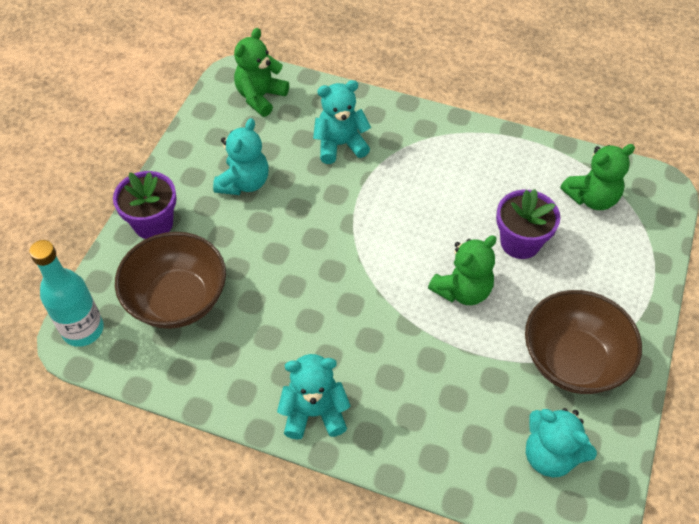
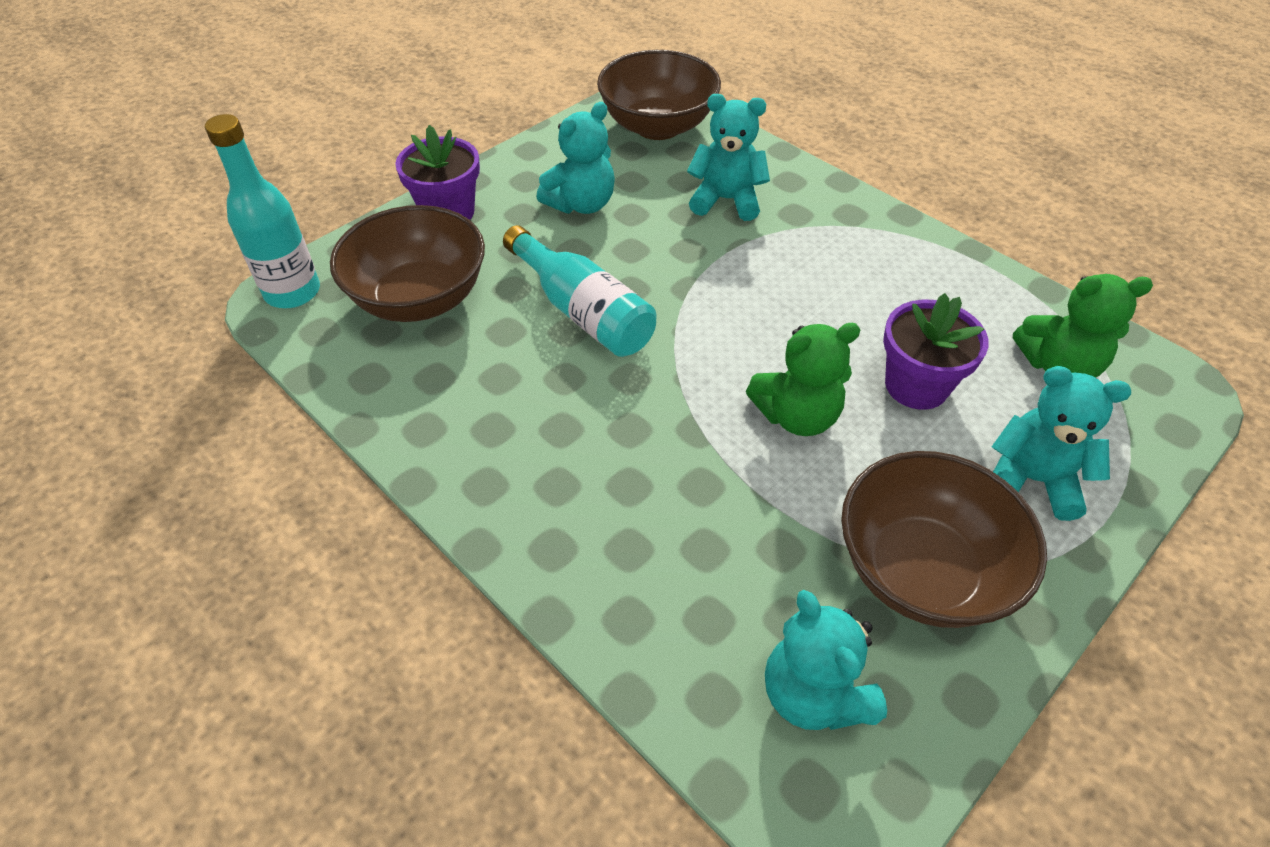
camera: 25 degrees right, 5 degrees down
green teddy bear [234,28,289,117] -> brown bowl [597,50,721,140]
turquoise teddy bear [277,354,351,439] -> turquoise teddy bear moved to [992,366,1131,521]
none -> turquoise bottle [503,225,656,357]

